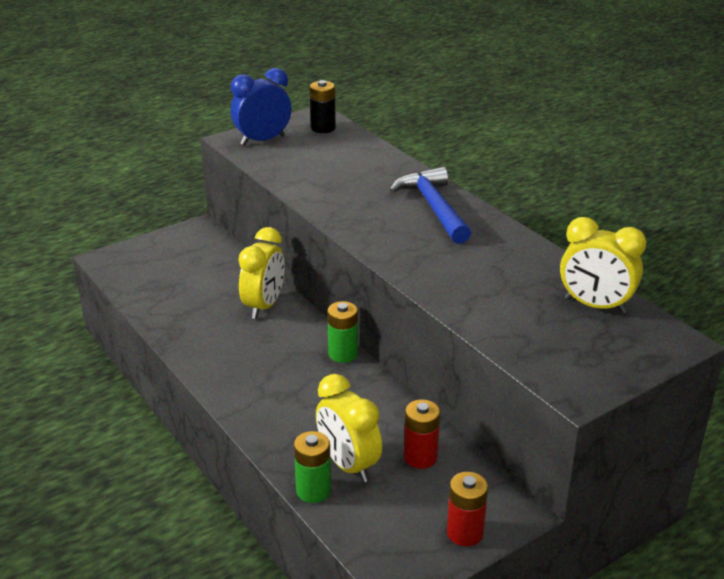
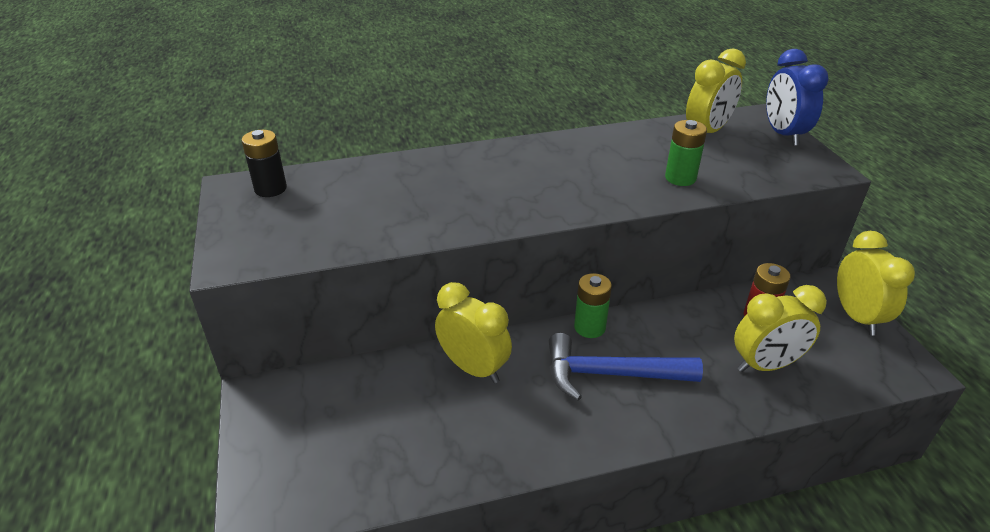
camera: 70 degrees left, 5 degrees up
blue clock [231,68,291,146] -> blue clock moved to [766,49,829,146]
green battery [294,431,331,503] -> green battery moved to [665,120,707,186]
blue hammer [389,167,471,244] -> blue hammer moved to [549,333,703,401]
red battery [447,472,488,547] -> yellow clock [837,231,915,336]

